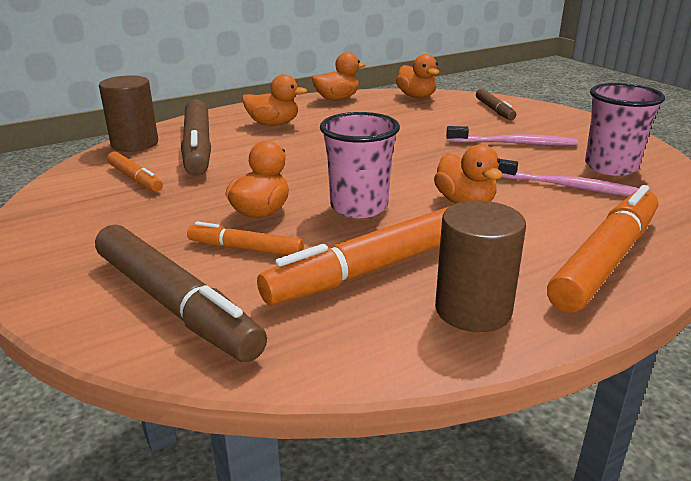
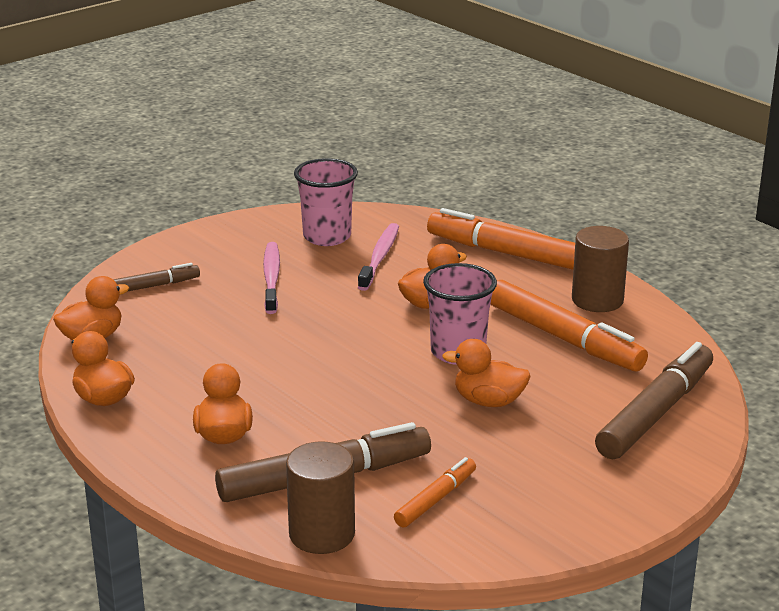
camera: 100 degrees left, 0 degrees up
orange marker [187,222,304,255] -> none

